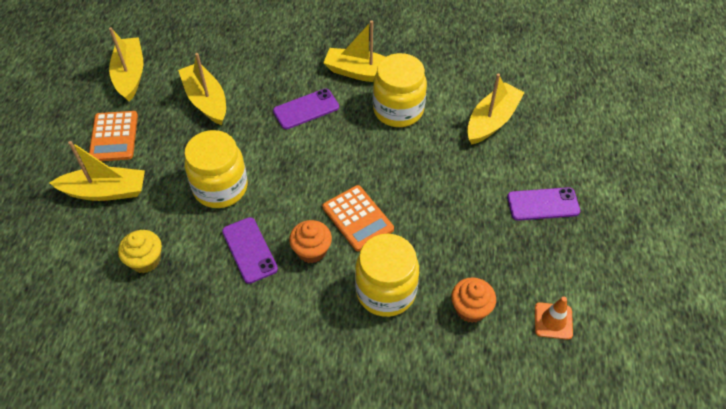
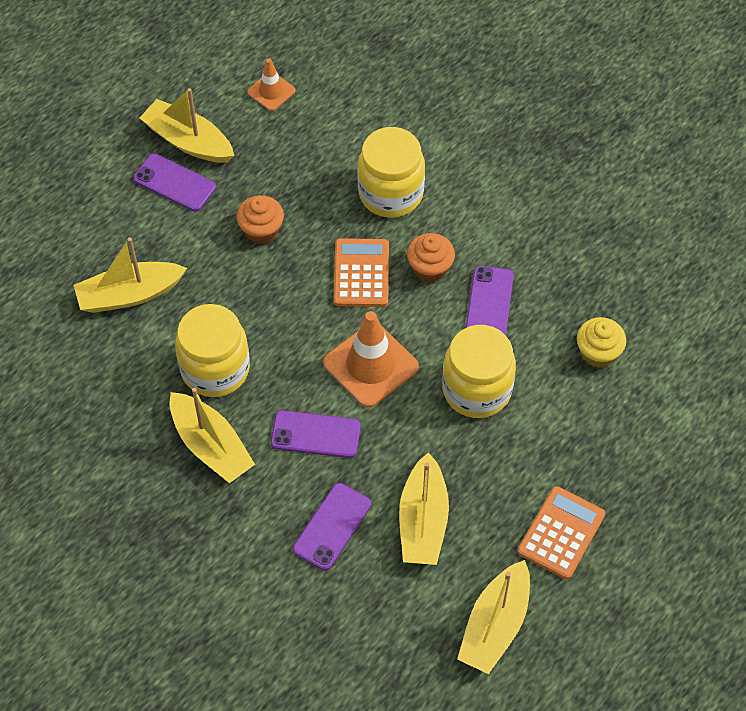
camera: 145 degrees left, 5 degrees up
yellow boat [50,141,145,201] -> yellow boat moved to [140,88,235,163]
orange cupcake [451,278,496,323] -> orange cupcake moved to [236,195,284,244]
none -> purple phone [293,483,371,570]
none -> orange traffic cone [323,311,419,407]

